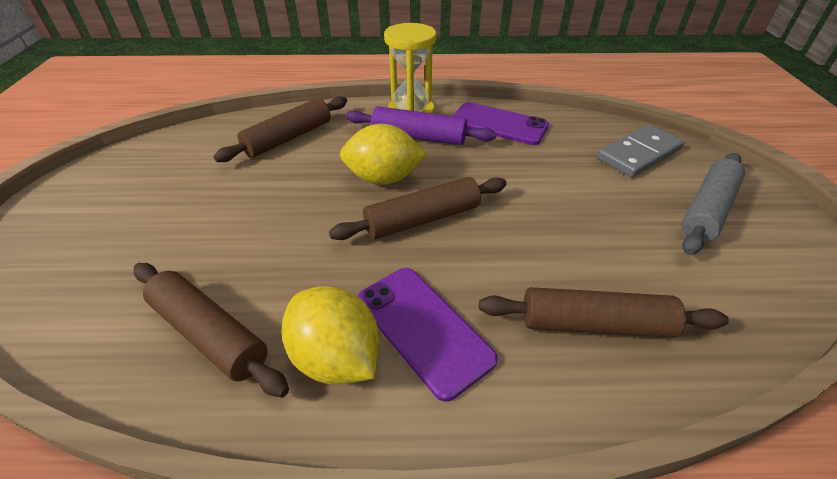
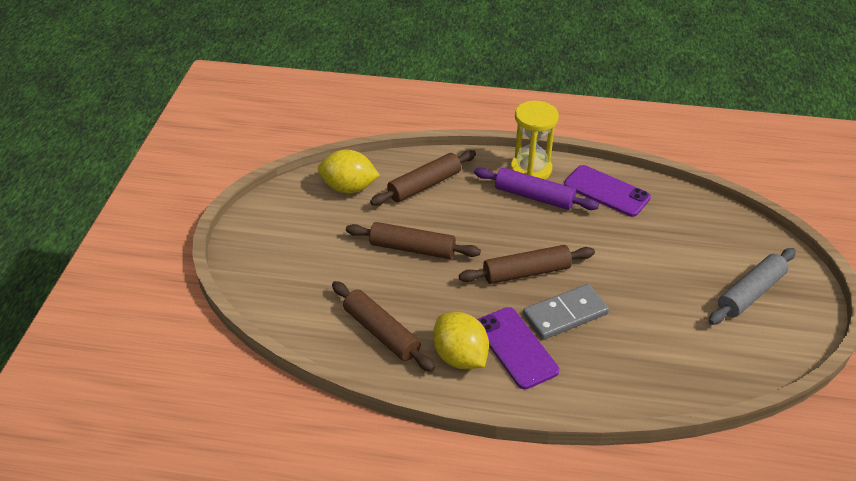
camera: 10 degrees right, 0 degrees up
yellow lemon [340,124,427,185] -> yellow lemon moved to [318,150,380,193]
brown rolling pin [479,287,729,338] -> brown rolling pin moved to [346,222,481,259]
grey domino [597,124,684,177] -> grey domino moved to [523,284,609,340]

